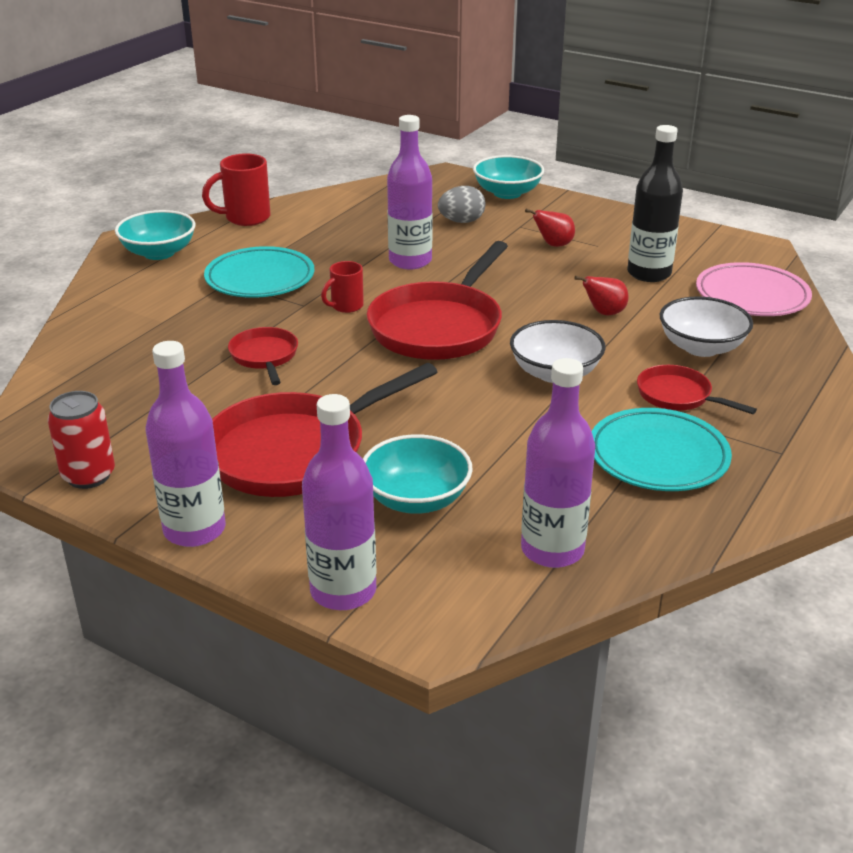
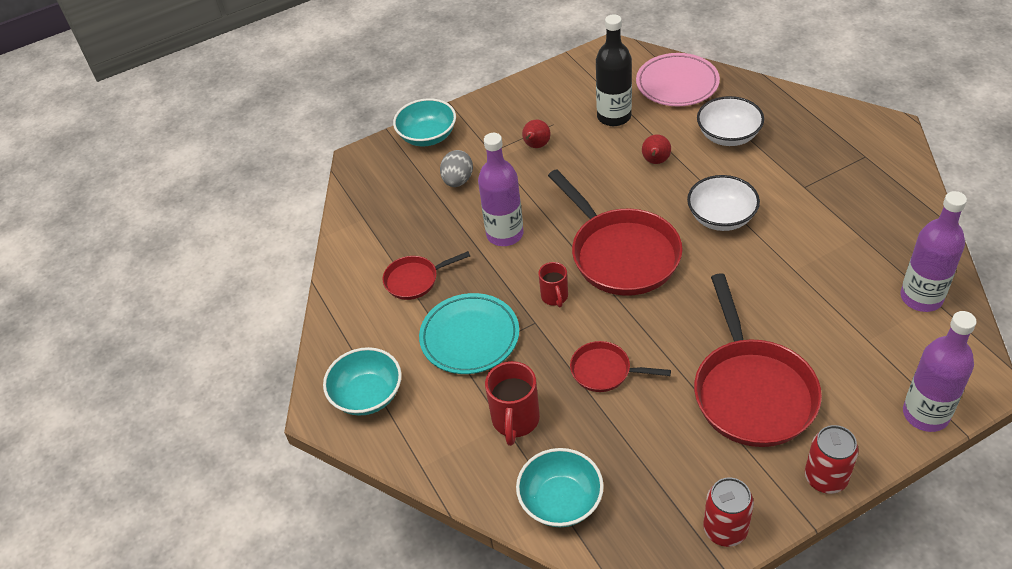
camera: 55 degrees left, 15 degrees up
purple bottle [146,341,226,547] -> red can [805,425,858,494]
red mug [202,153,271,226] -> red mug moved to [485,361,540,446]
turquoise bowl [363,434,472,514] -> turquoise bowl moved to [516,448,604,527]
turquoise plate [592,408,732,491] -> none
red pan [637,365,757,414] -> red pan moved to [383,251,470,300]

